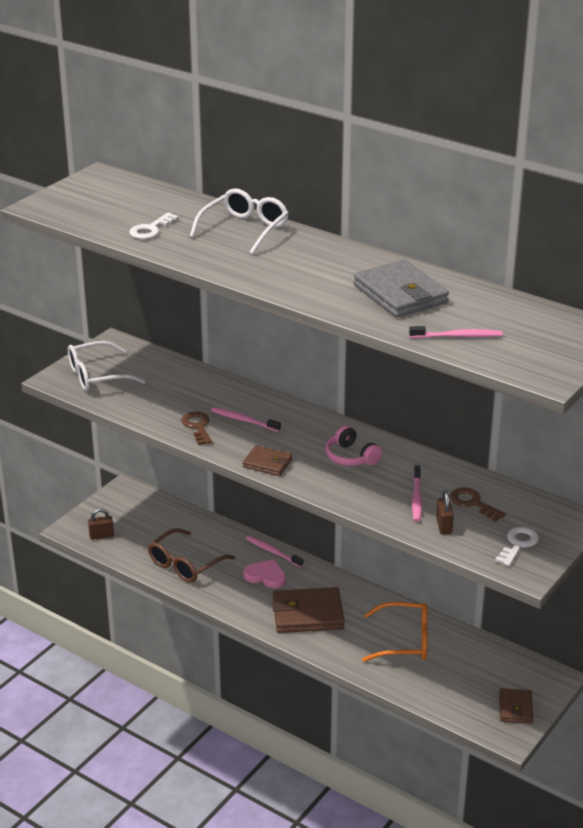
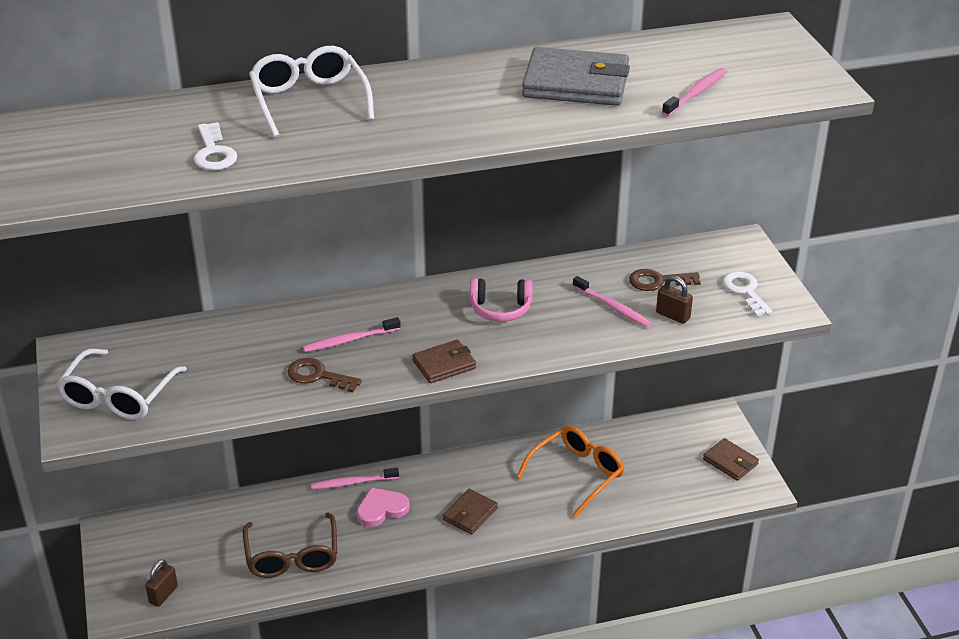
camera: 50 degrees left, 5 degrees up
brown wallet [272,587,345,633] -> brown wallet [443,489,498,534], size x0.56

